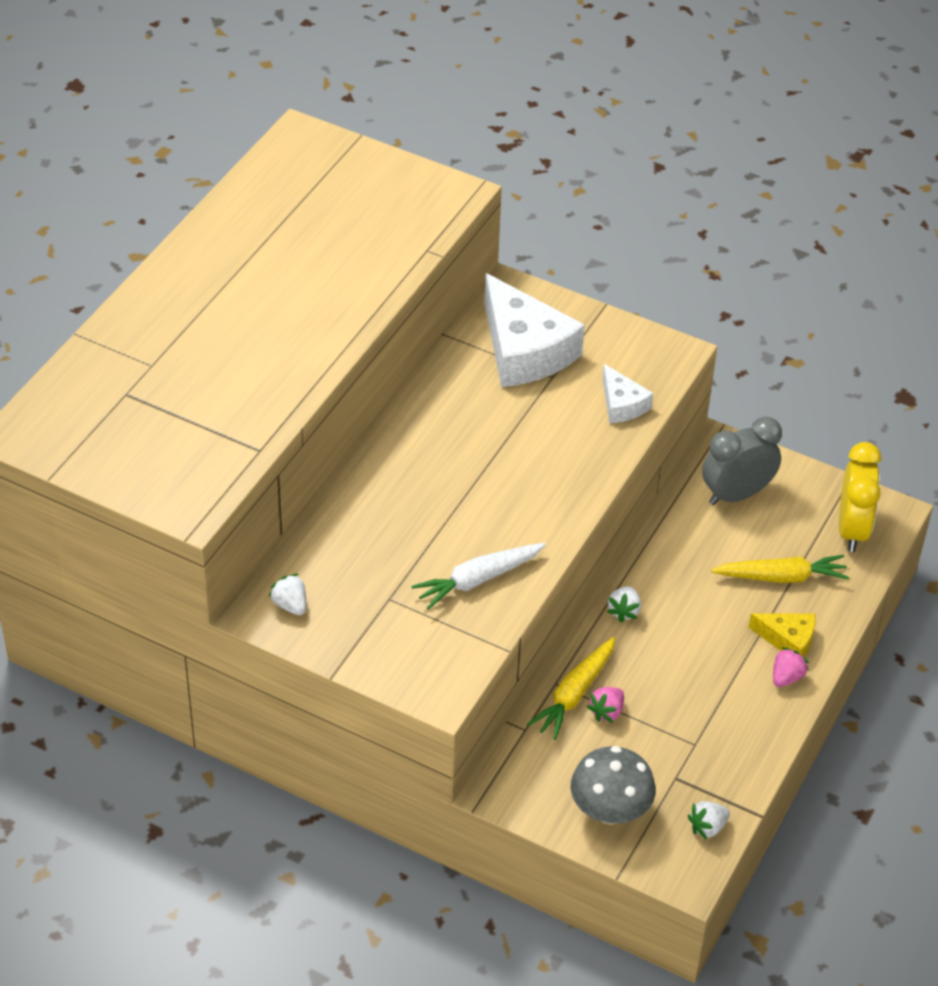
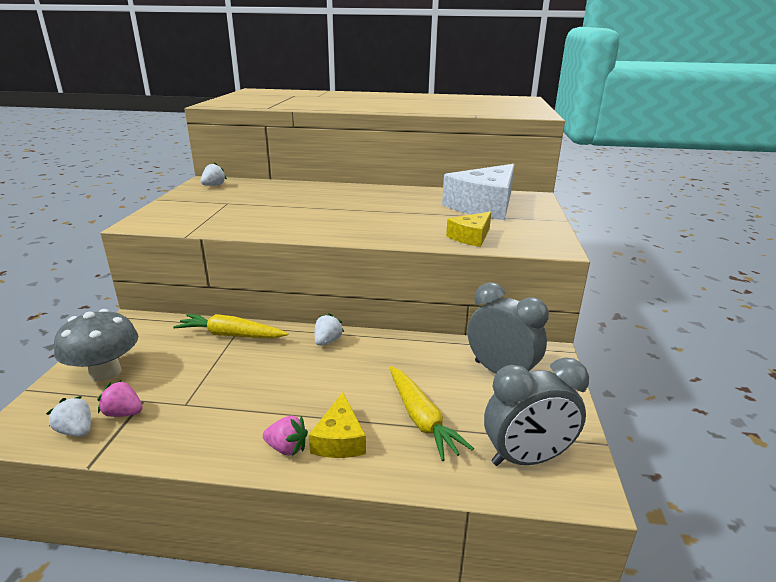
camera: 70 degrees right, 20 degrees down
white carrot [411,543,546,610] -> none
pink strawberry [587,687,624,723] -> pink strawberry moved to [98,380,143,417]
white cheese [602,364,653,423] -> yellow cheese [446,212,491,247]
white strawberry [607,586,641,622] -> white strawberry turned 120 degrees clockwise [315,313,344,346]
yellow clock [839,442,881,552] -> grey clock [484,357,589,466]

